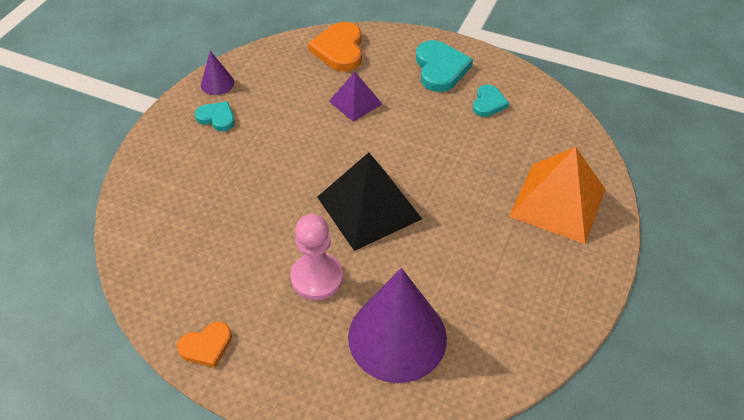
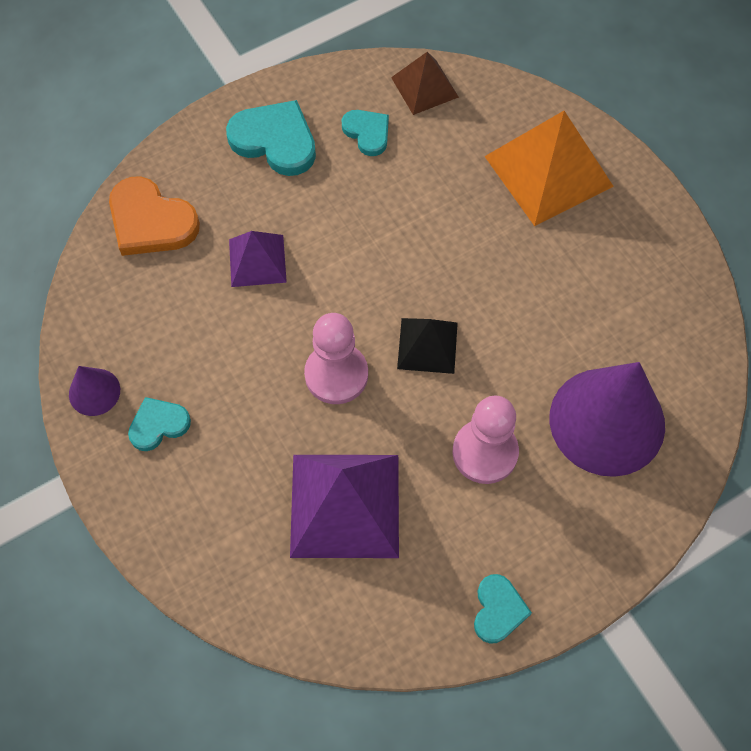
camera: 55 degrees left, 15 degrees up
orange heart [177,322,232,367] -> turquoise heart [474,574,532,644]
black pyramid [317,152,422,251] -> black pyramid [397,318,458,374], size x0.56
none -> purple pyramid [290,455,399,558]
none -> pink pawn [304,313,368,404]
none -> brown pyramid [391,52,459,115]

